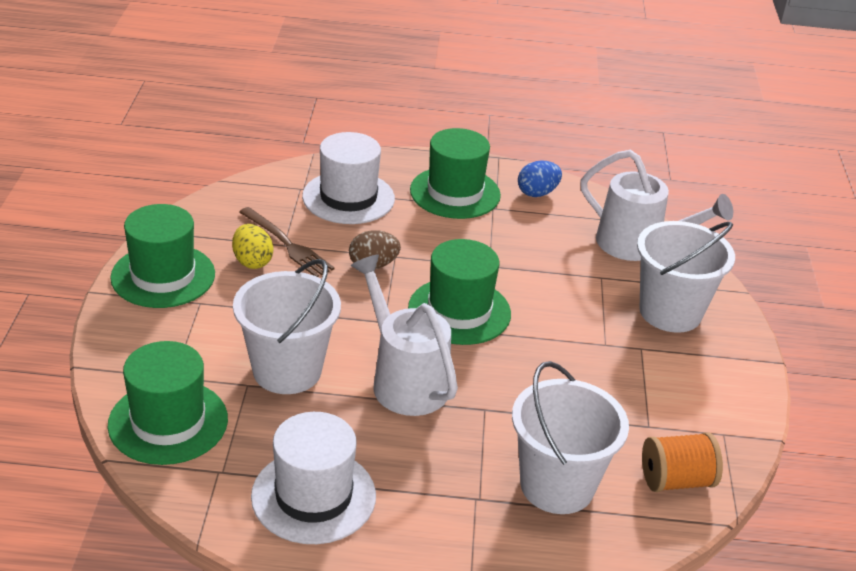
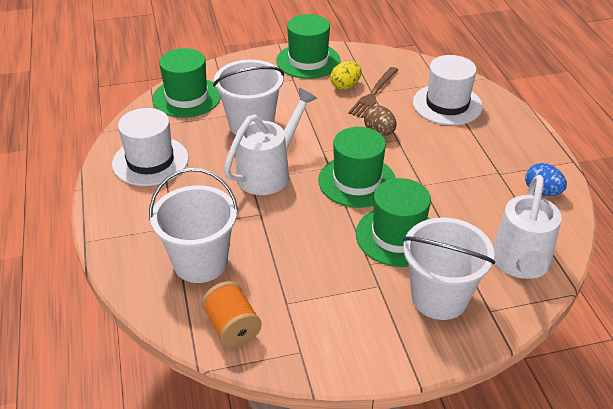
camera: 75 degrees right, 5 degrees up
green hat [410,128,501,219] -> green hat moved to [356,178,431,267]

